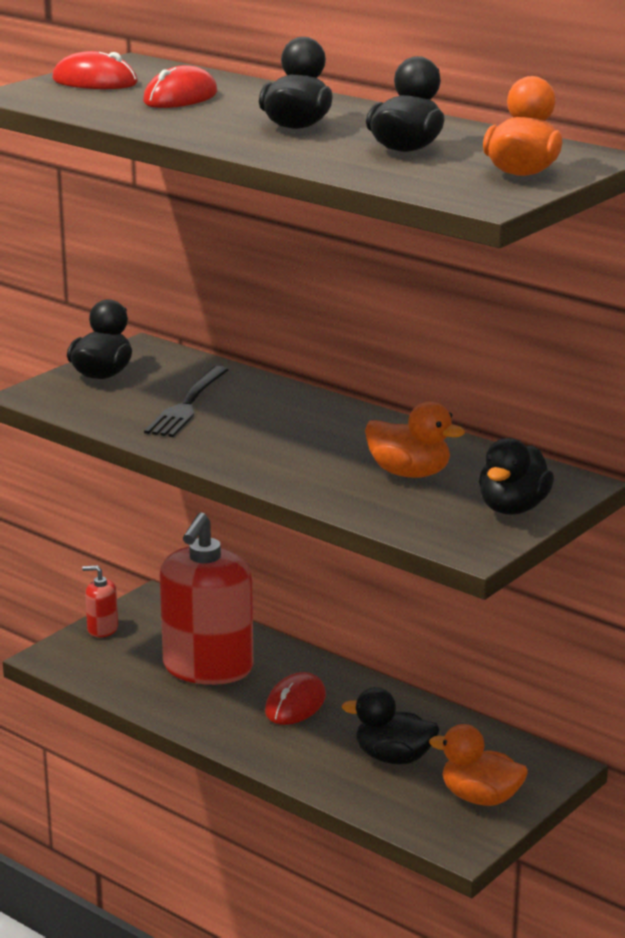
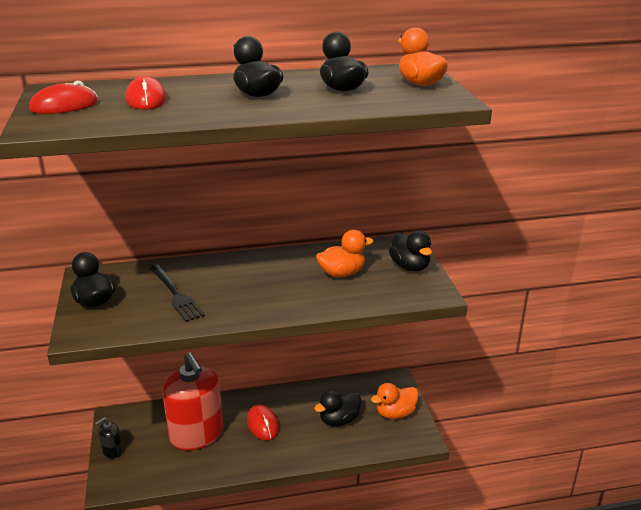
camera: 50 degrees left, 5 degrees up
red soap dispenser [82,565,118,637] -> black soap dispenser [95,417,123,459]

